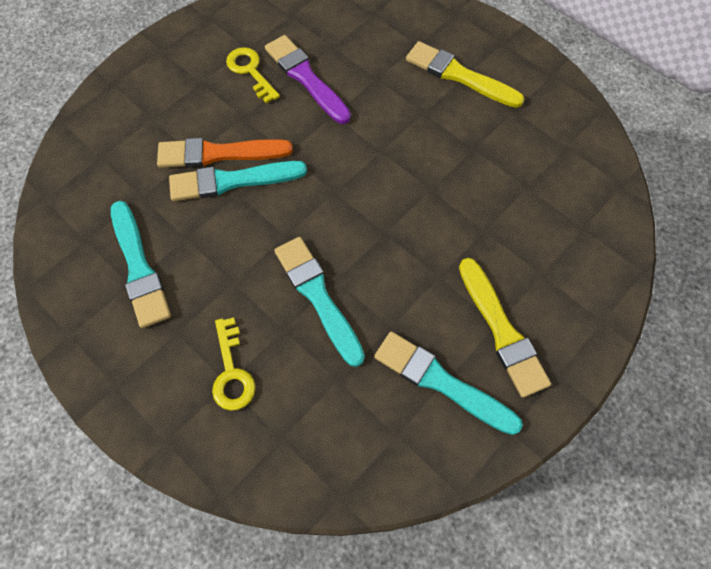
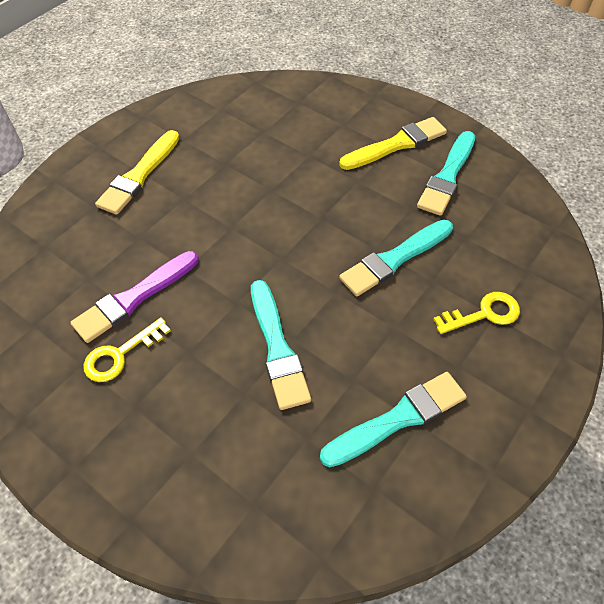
camera: 95 degrees left, 10 degrees down
orange brush [157,138,293,168] -> none

